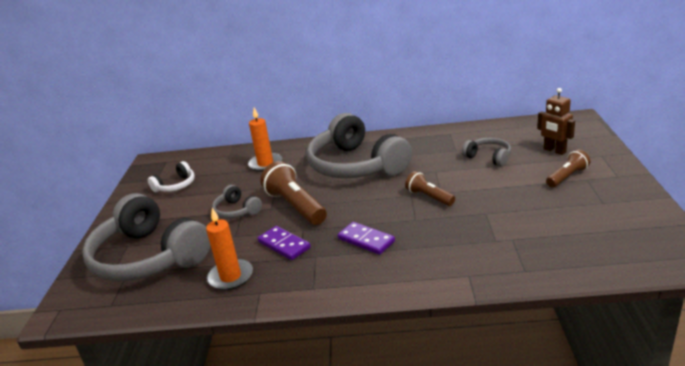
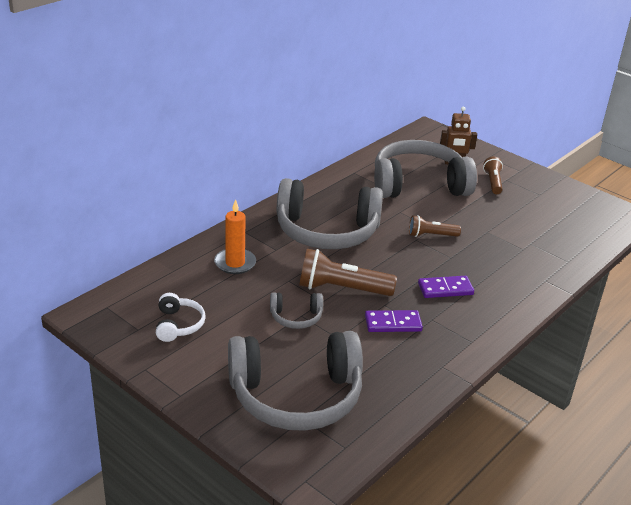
camera: 55 degrees left, 5 degrees up
orange candle [206,208,253,290] -> none
grey headphones [462,137,511,166] -> grey headphones [374,140,477,198], size x2.25

